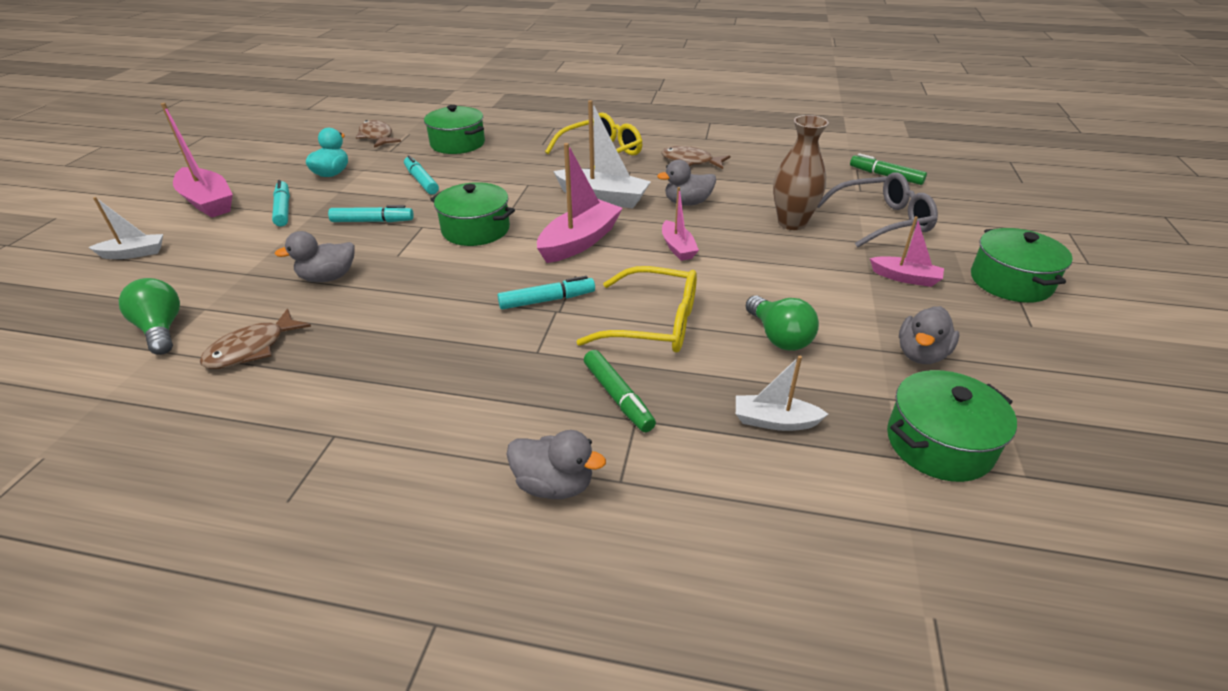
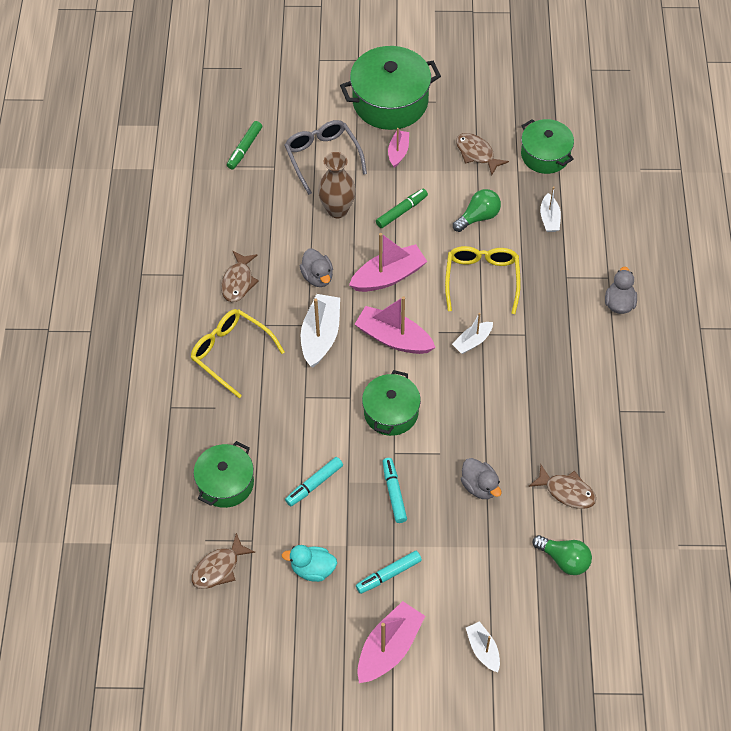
camera: 100 degrees left, 20 degrees up
green light bulb [119,278,180,355] -> green light bulb turned 105 degrees counterclockwise [533,535,592,575]
turquoise marker [498,276,595,309] -> white boat [452,313,493,354]
green marker [584,350,656,432] -> green marker moved to [376,189,428,228]
pink boat [662,187,699,261] -> pink boat [349,233,427,292], size x1.73
grey duck [899,306,959,364] -> brown fish [456,133,509,175]
green pot [971,228,1073,303] -> green pot [340,46,441,130], size x1.58

